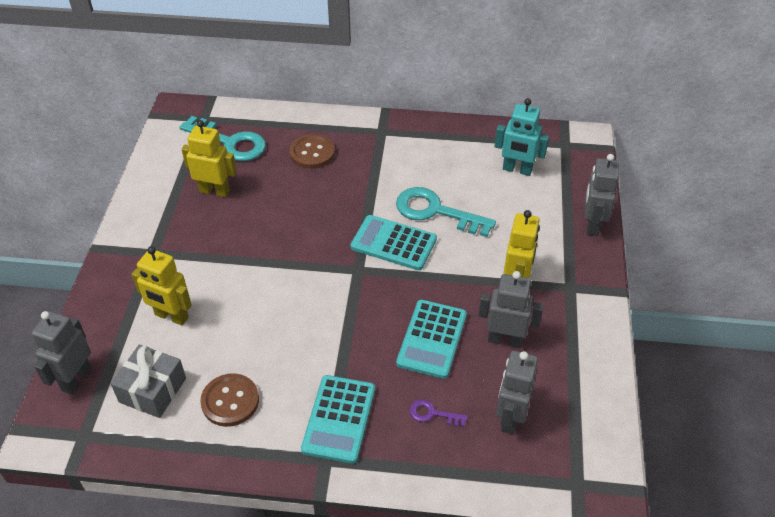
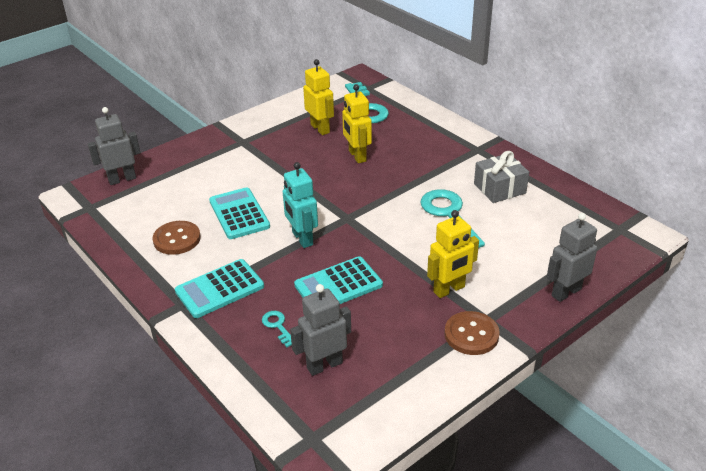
camera: 45 degrees right, 10 degrees down
grey gift [111,345,186,418] -> grey gift moved to [474,151,529,203]
yellow robot [131,246,192,326] -> yellow robot moved to [342,84,372,163]
brown button [290,134,335,169] -> brown button moved to [444,311,500,355]
turquoise calculator [350,215,437,270] -> turquoise calculator moved to [209,187,270,239]
purple key [410,399,468,427] -> turquoise key [262,311,292,347]
grey robot [478,271,543,348] -> none
turquoise robot [495,98,549,176] -> turquoise robot moved to [283,162,318,248]

